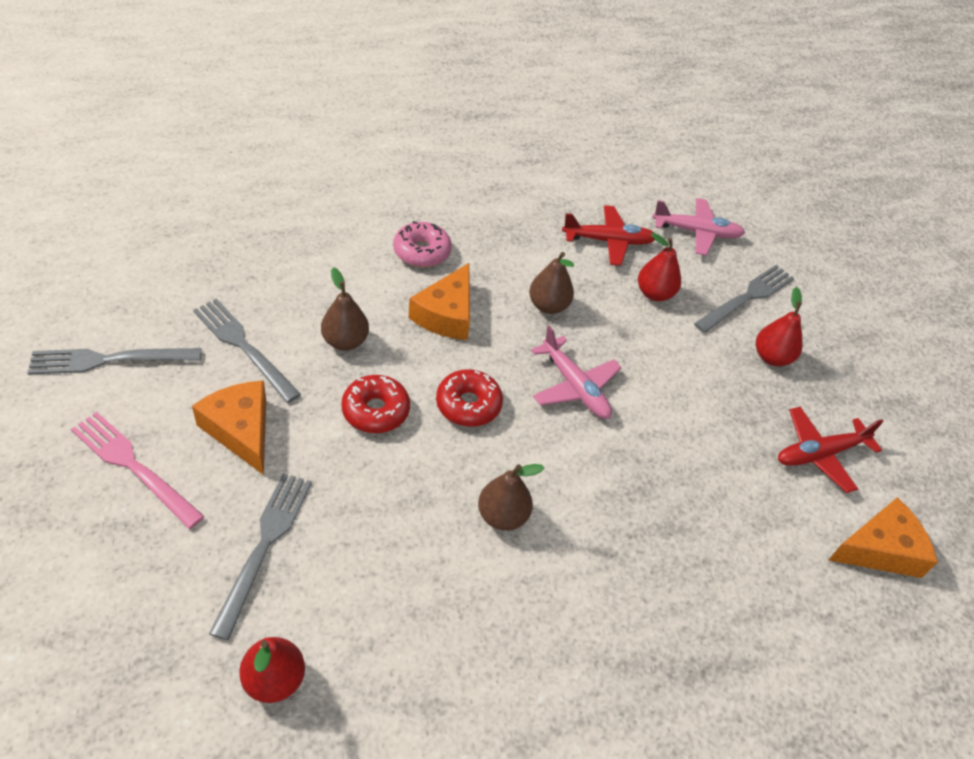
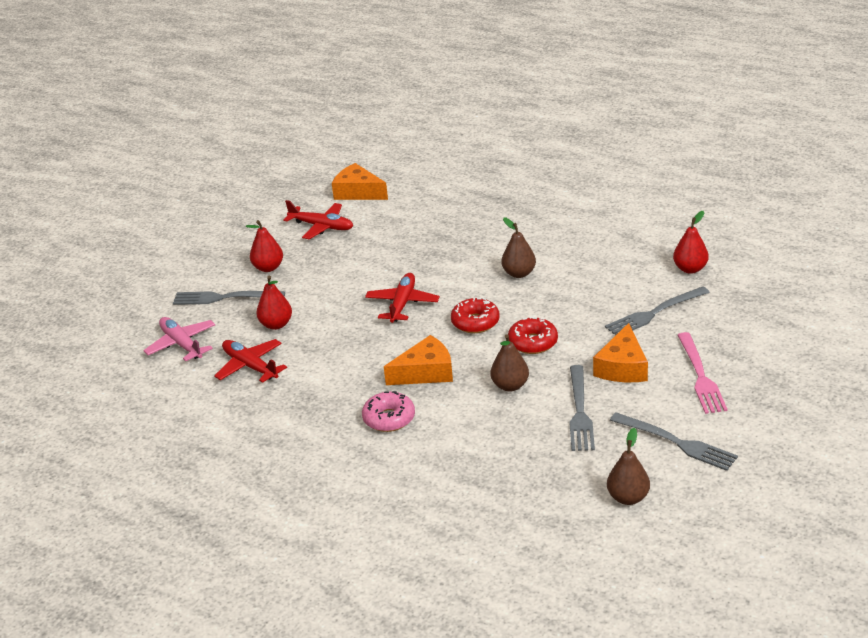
camera: 125 degrees left, 15 degrees down
brown pear [529,252,574,314] -> brown pear moved to [607,428,650,505]
pink plane [531,326,622,419] -> red plane [365,273,440,323]

